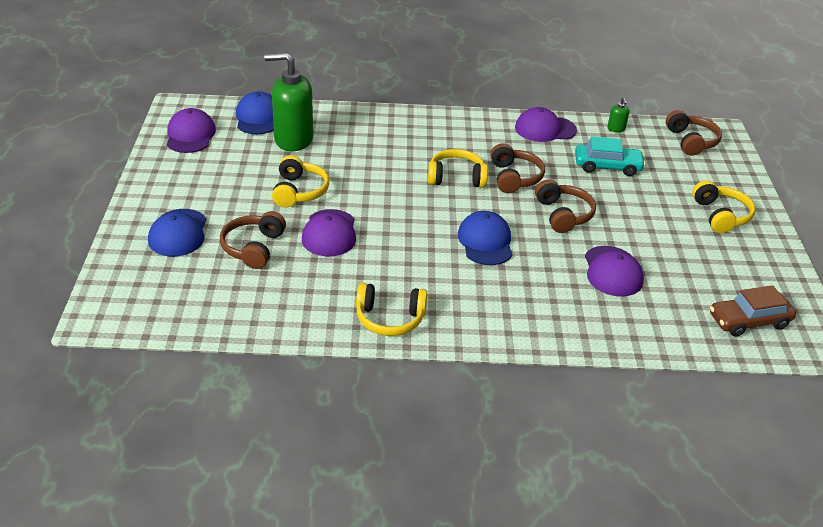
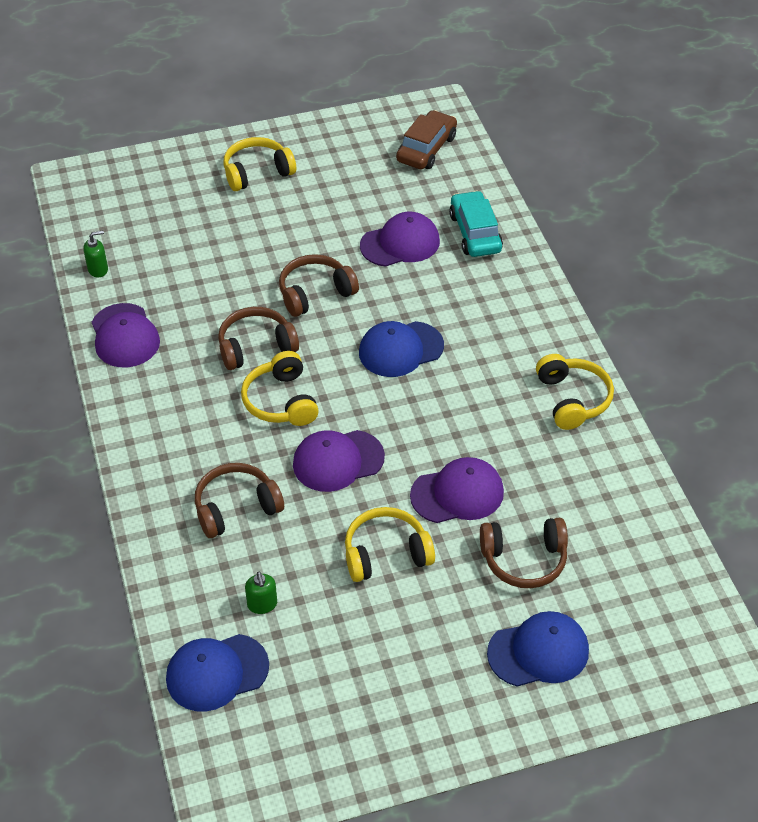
camera: 105 degrees left, 10 degrees up
purple cap [167,108,216,153] -> purple cap moved to [293,430,385,492]
green soap dispenser [264,52,313,151] -> green soap dispenser [245,571,277,614], size x0.40
turquoise car [575,136,646,176] -> turquoise car moved to [449,191,503,257]
brown headphones [666,110,722,156] -> brown headphones moved to [195,463,284,538]
brown car [710,285,796,337] -> brown car turned 120 degrees counterclockwise [396,110,457,169]

